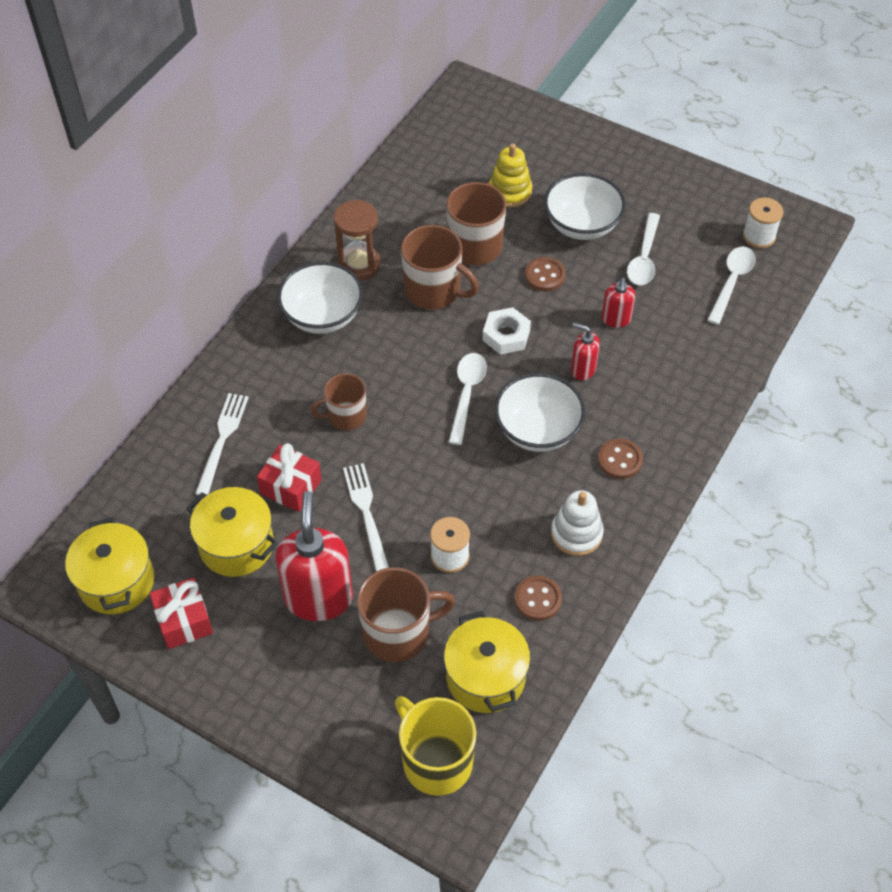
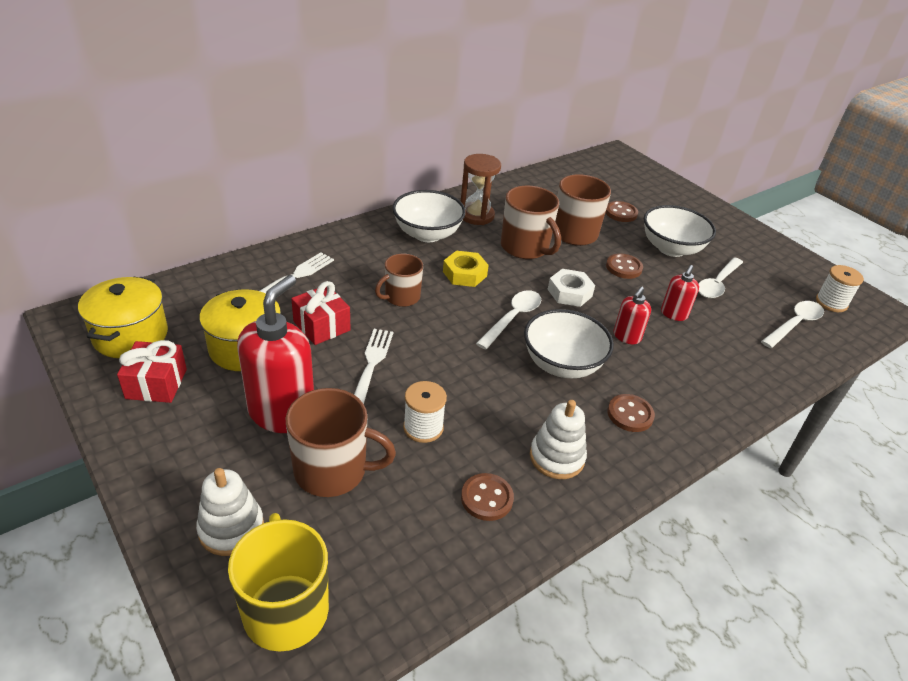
camera: 20 degrees right, 15 degrees down
brown mug [310,373,367,430] -> brown mug turned 45 degrees counterclockwise [375,254,423,307]
yellow pot [444,611,530,713] -> none
yellow stacking toy [489,144,532,207] -> brown button [605,201,638,222]
red soap dispenser [571,323,600,380] -> red soap dispenser turned 105 degrees counterclockwise [613,287,651,344]
none -> white stacking toy [196,468,264,556]
none -> yellow nut [443,251,489,287]

